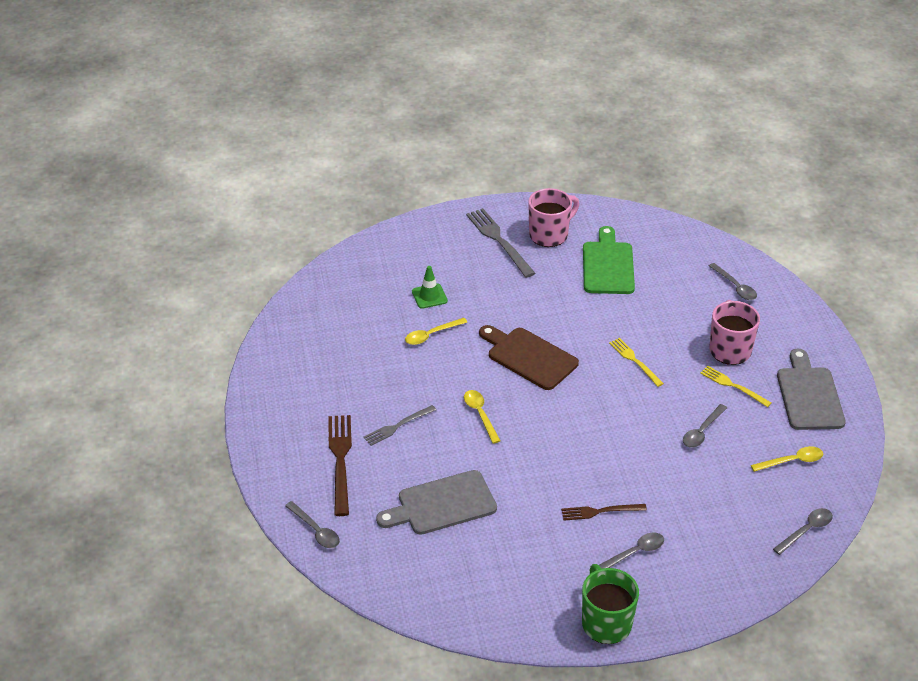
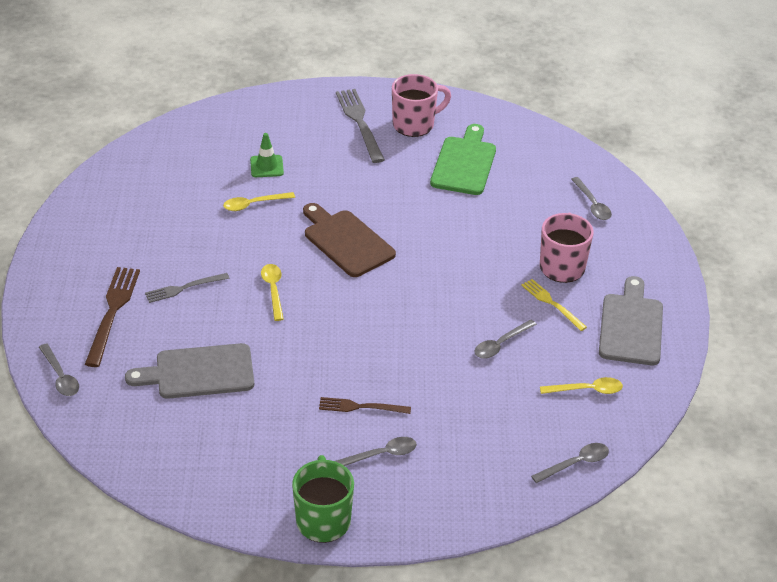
camera: 10 degrees right, 0 degrees up
yellow fork [609,338,664,387] -> none

